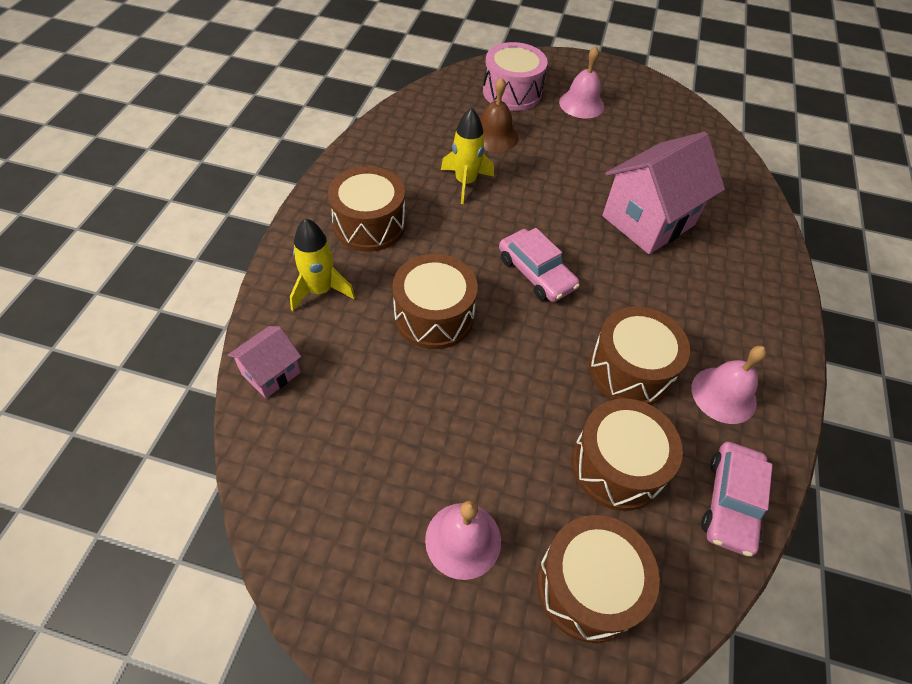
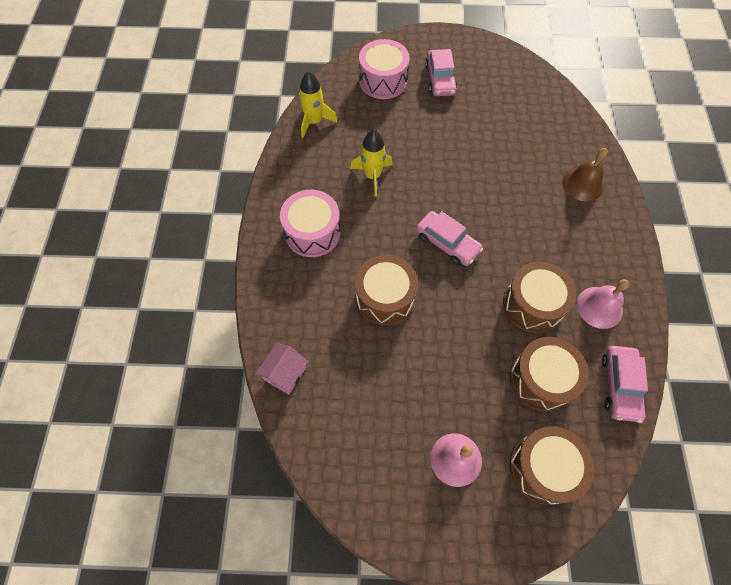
camera: 10 degrees left, 10 degrees up
yellow rocket [290,218,355,311] -> yellow rocket moved to [299,71,338,138]
brown drum [328,166,406,252] -> pink drum [280,190,341,257]
brown bell [480,77,519,152] -> brown bell moved to [563,148,608,202]
pink bell [559,46,604,118] -> pink car [425,49,458,96]
pink house [602,132,725,254] -> none

